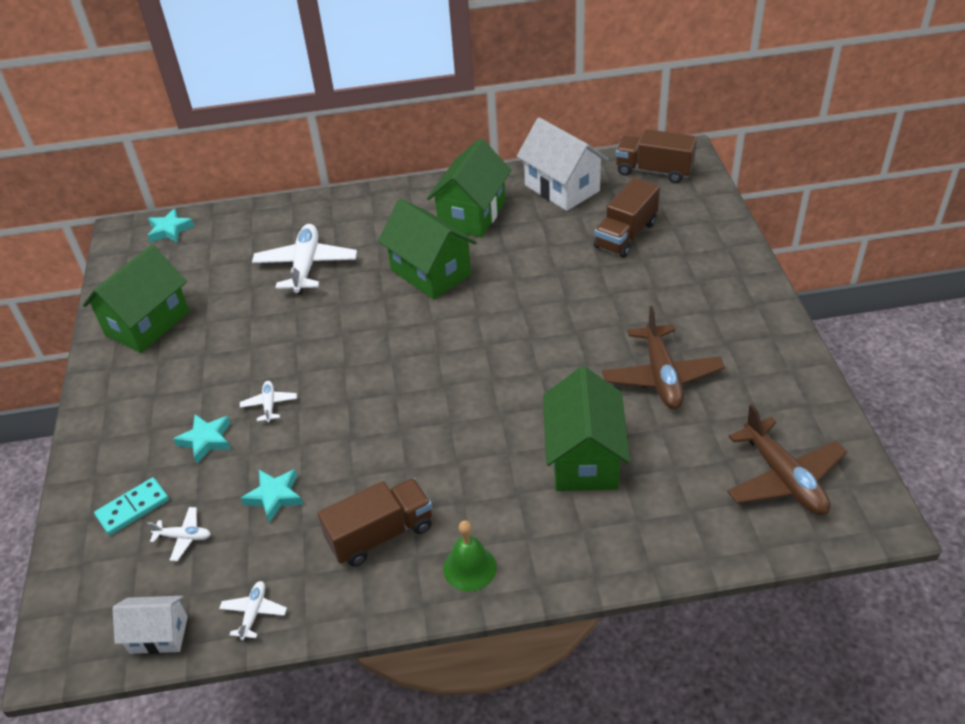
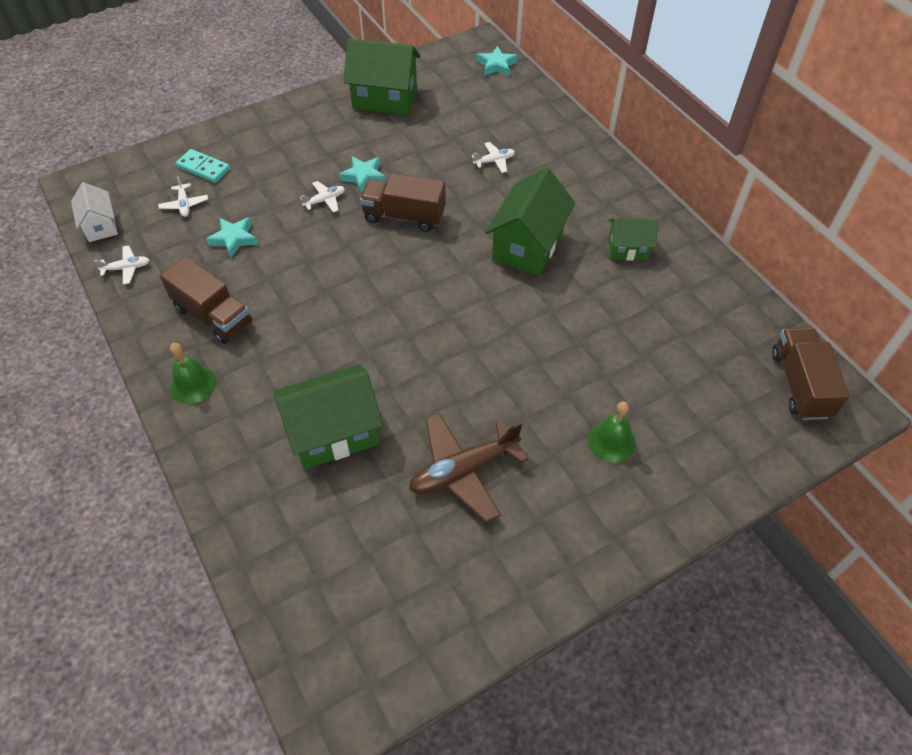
camera: 65 degrees right, 10 degrees up
turquoise star [173,414,231,463] -> turquoise star moved to [339,156,386,193]
white plane [252,224,357,295] -> white plane [472,142,515,173], size x0.48
green house [427,138,512,238] -> green house [608,219,658,261], size x0.57
white house [517,117,608,211] -> none
brown truck [594,177,660,258] -> brown truck moved to [360,173,446,232]
brown plane [727,404,847,515] -> none
none -> green bell [588,401,636,463]

